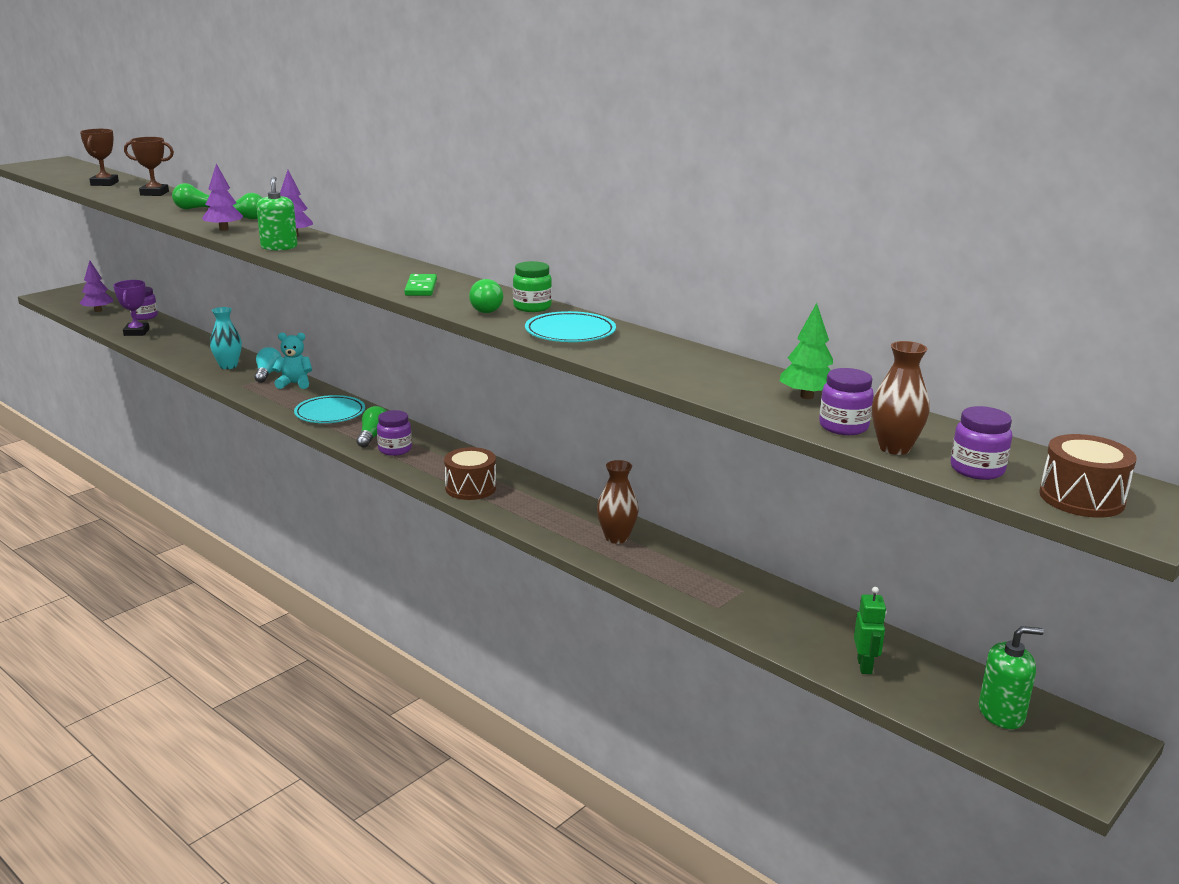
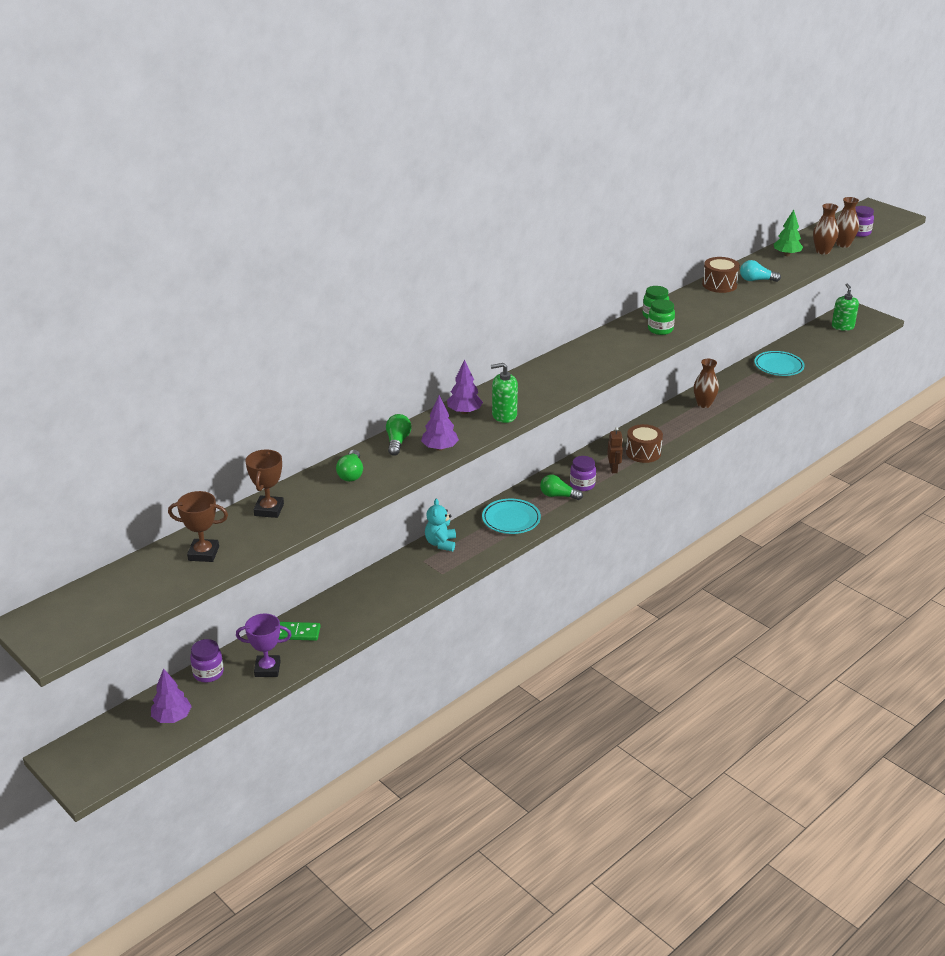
camera: 85 degrees left, 10 degrees up
turquoise vase [210,307,242,369] -> none
turquoise light bulb [255,347,281,383] -> turquoise light bulb moved to [740,260,781,282]
green domino [404,274,437,296] -> green domino moved to [279,622,321,641]
green light bulb [469,279,503,313] -> green jar [648,299,675,335]
turquoise plate [525,311,616,342] -> turquoise plate moved to [754,351,805,376]
purple jar [819,368,874,435] -> brown vase [813,203,839,255]
green robot [854,587,887,674] -> none
brown drum [1039,434,1137,518] -> brown drum moved to [702,257,740,293]
none -> brown robot [607,427,623,473]

